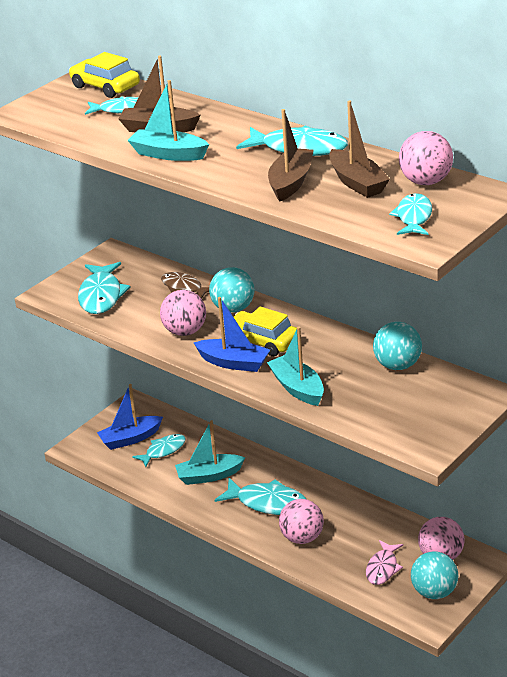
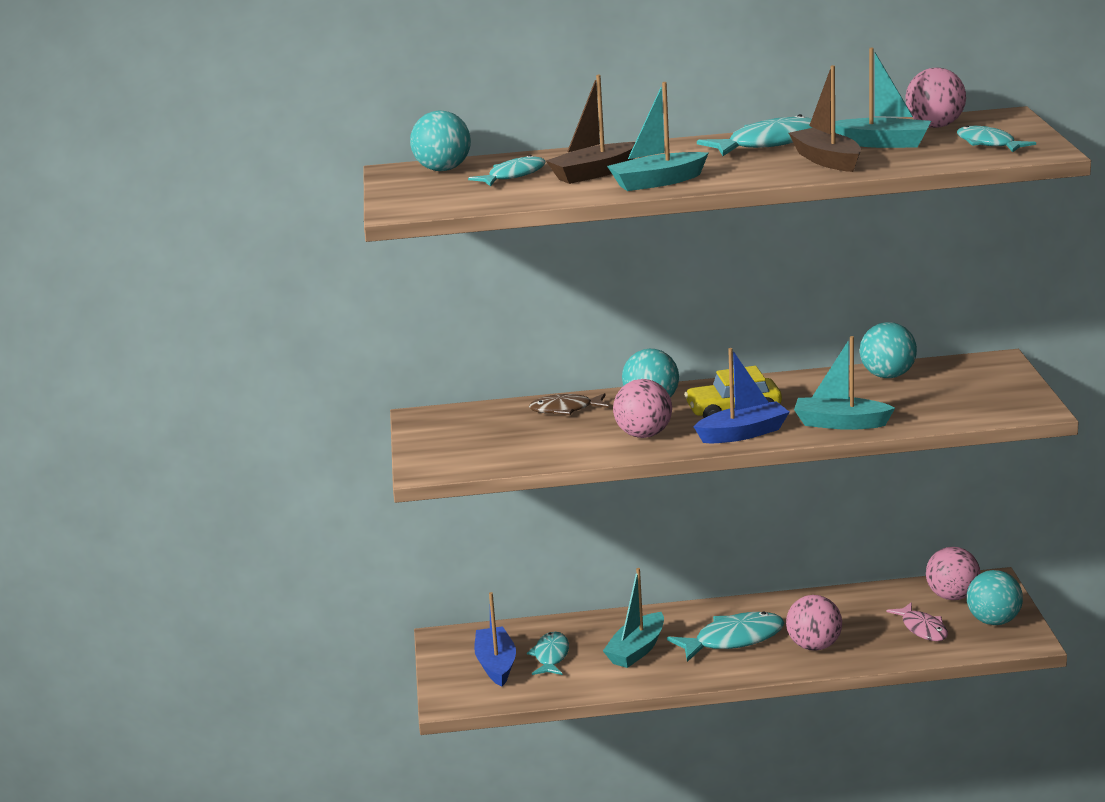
camera: 45 degrees left, 10 degrees down
yellow car [69,52,140,98] -> turquoise ball [410,110,471,171]
turquoise fish [78,262,130,314] -> none
blue boat [97,384,163,450] -> blue boat turned 150 degrees clockwise [474,592,516,686]
brown boat [329,101,390,198] -> turquoise boat [835,48,931,148]

